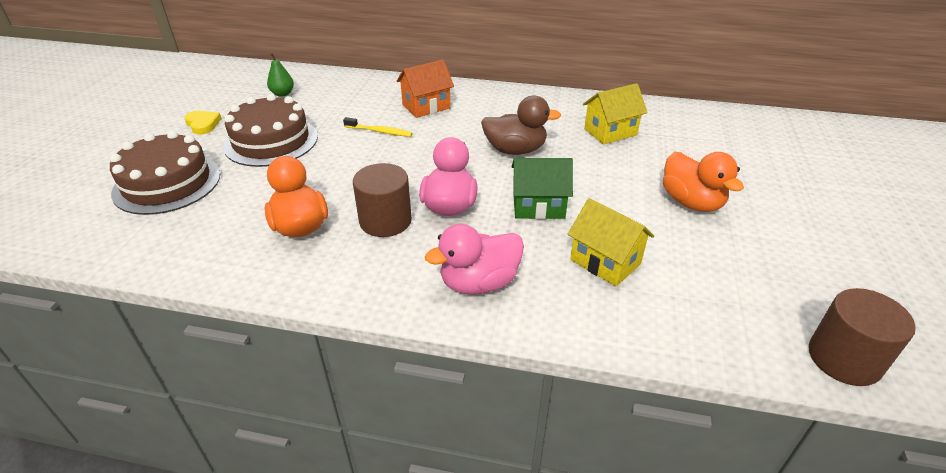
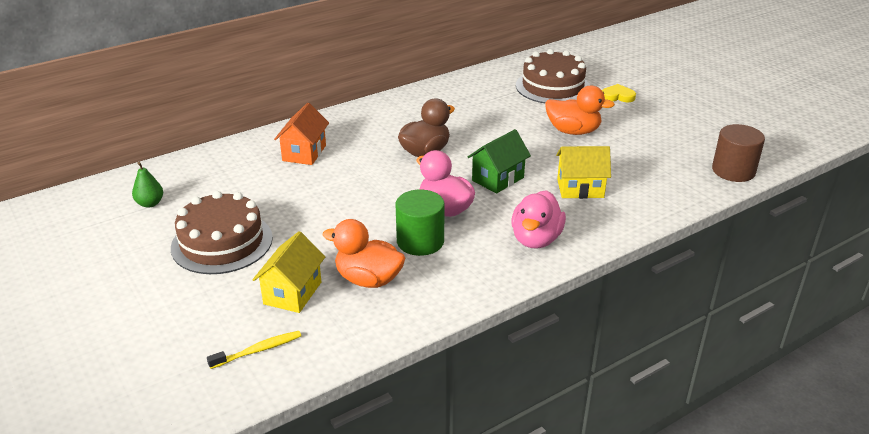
camera: 45 degrees left, 5 degrees down
brown cake [110,131,220,215] -> brown cake moved to [516,49,590,103]
yellow heart [184,111,222,135] -> yellow heart moved to [602,84,636,102]
yellow toothbrush [343,117,413,137] -> yellow toothbrush moved to [207,331,301,369]
brown cylinder [353,163,412,237] -> green cylinder [396,190,445,256]
yellow house [583,83,647,145] -> yellow house moved to [253,231,325,313]

